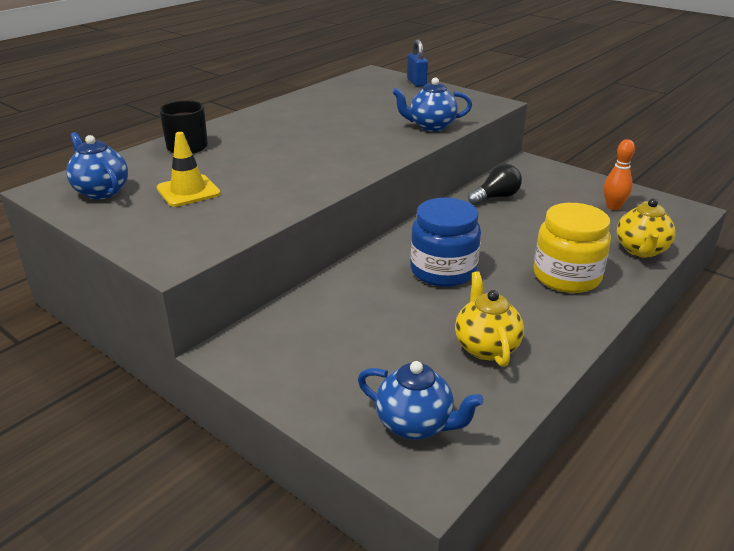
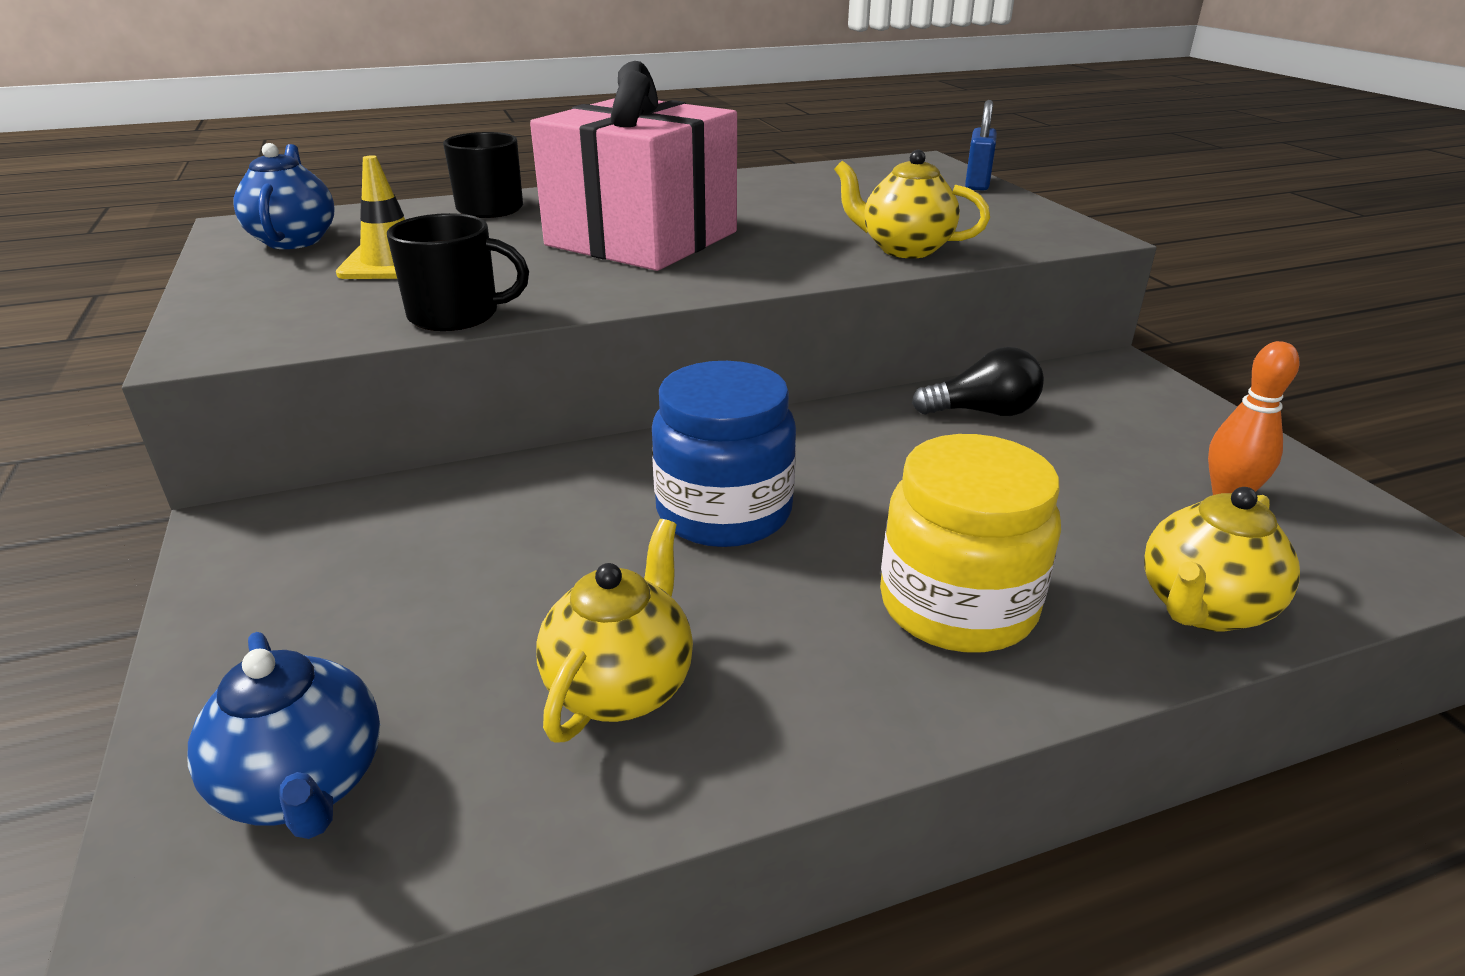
camera: 30 degrees right, 0 degrees up
blue teapot [392,78,472,131] -> yellow teapot [834,150,990,258]
none -> black mug [387,213,529,331]
none -> pink gift [530,61,737,271]

